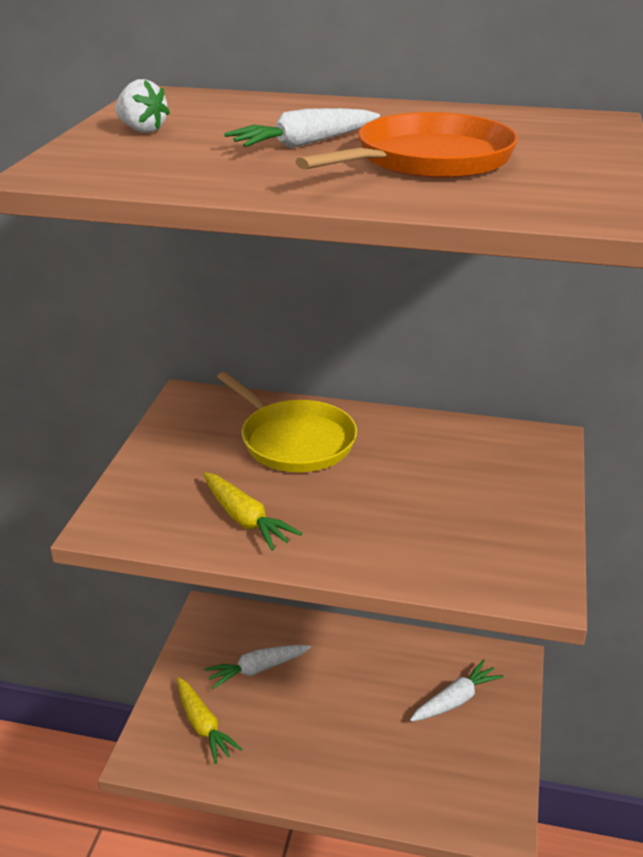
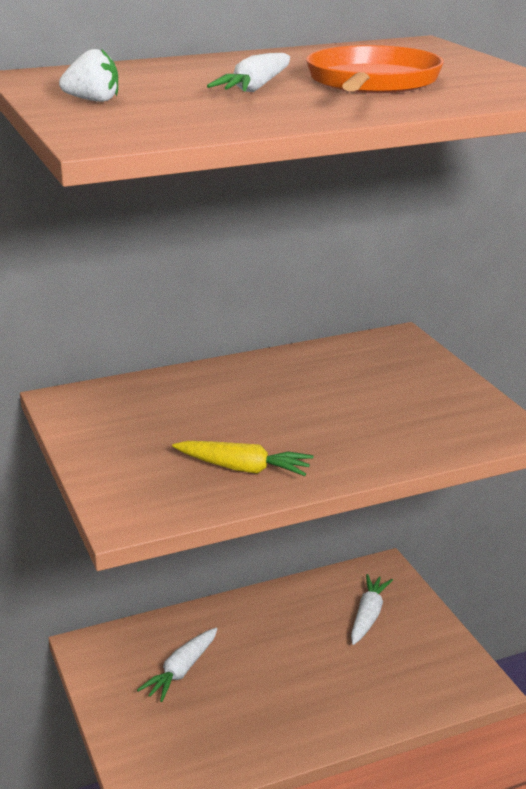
camera: 35 degrees left, 5 degrees down
yellow carrot [177,677,243,764] -> none
yellow pan [217,372,357,472] -> none

